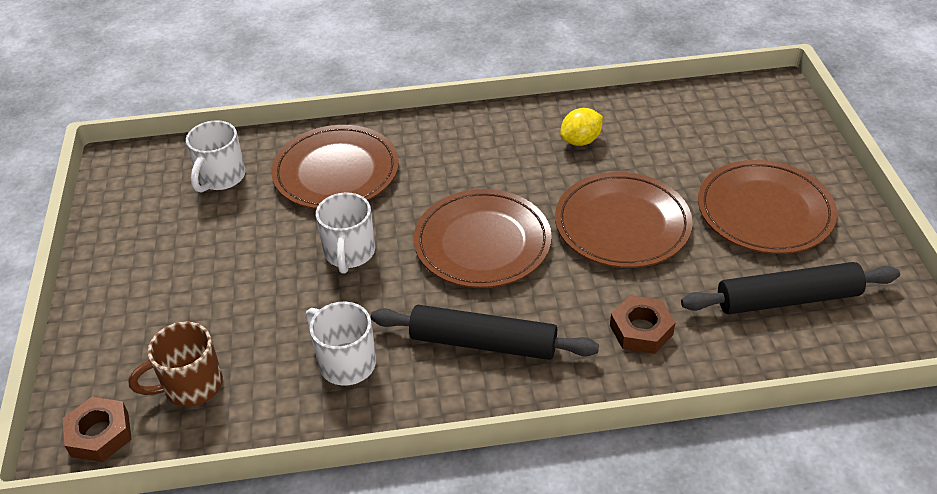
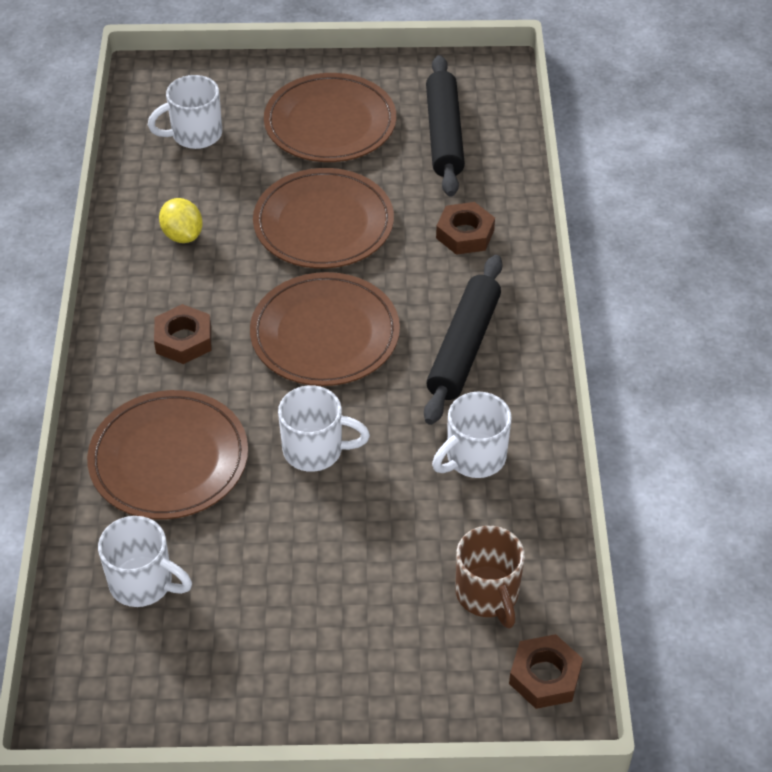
camera: 85 degrees left, 5 degrees up
none -> white mug [148,75,222,149]
none -> brown nut [154,304,211,364]

